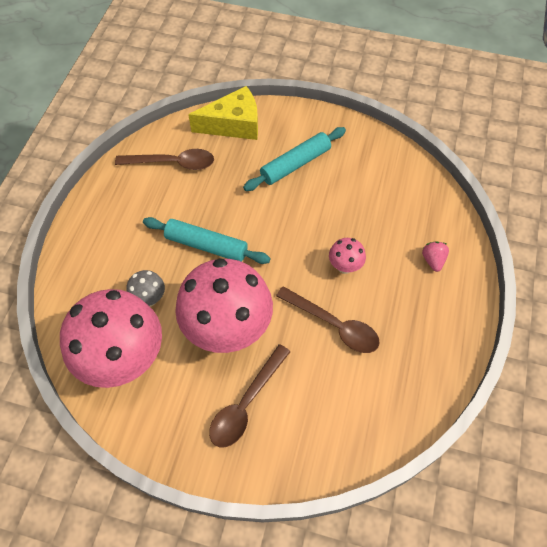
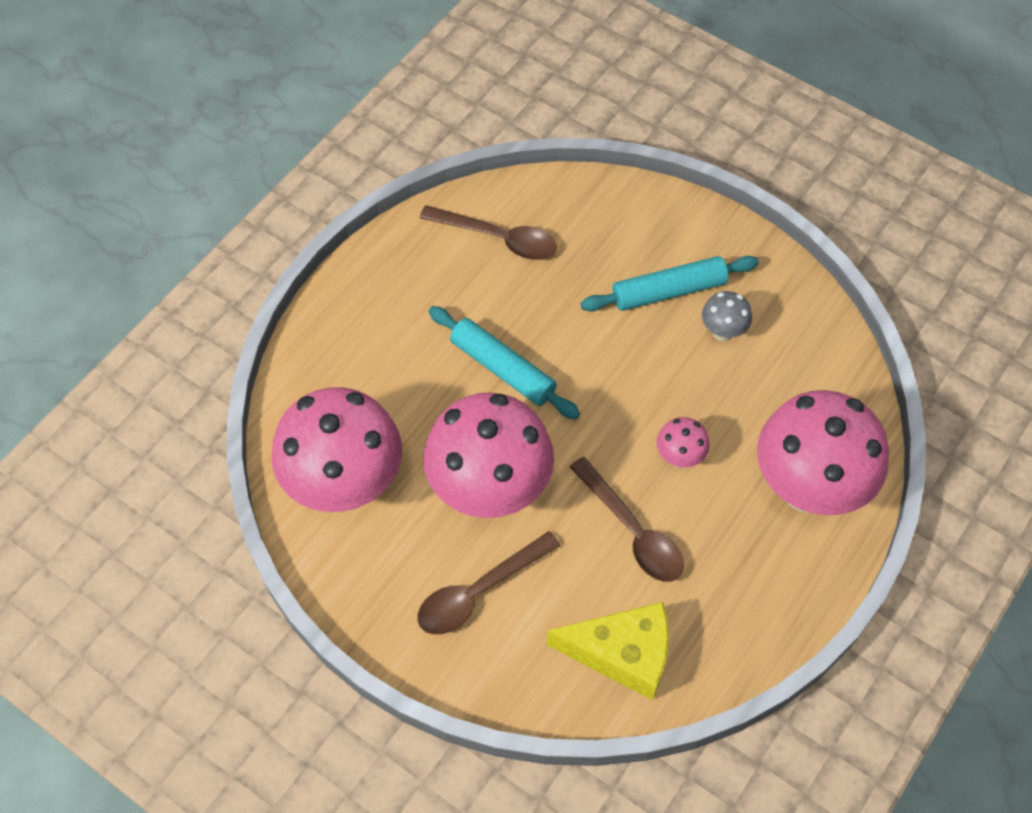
camera: 20 degrees right, 0 degrees up
grey mushroom [126,270,165,306] -> grey mushroom moved to [702,291,752,341]
yellow cheese [188,86,258,140] -> yellow cheese moved to [547,602,669,700]
pink strawberry [422,241,449,272] -> pink mushroom [757,390,889,515]

